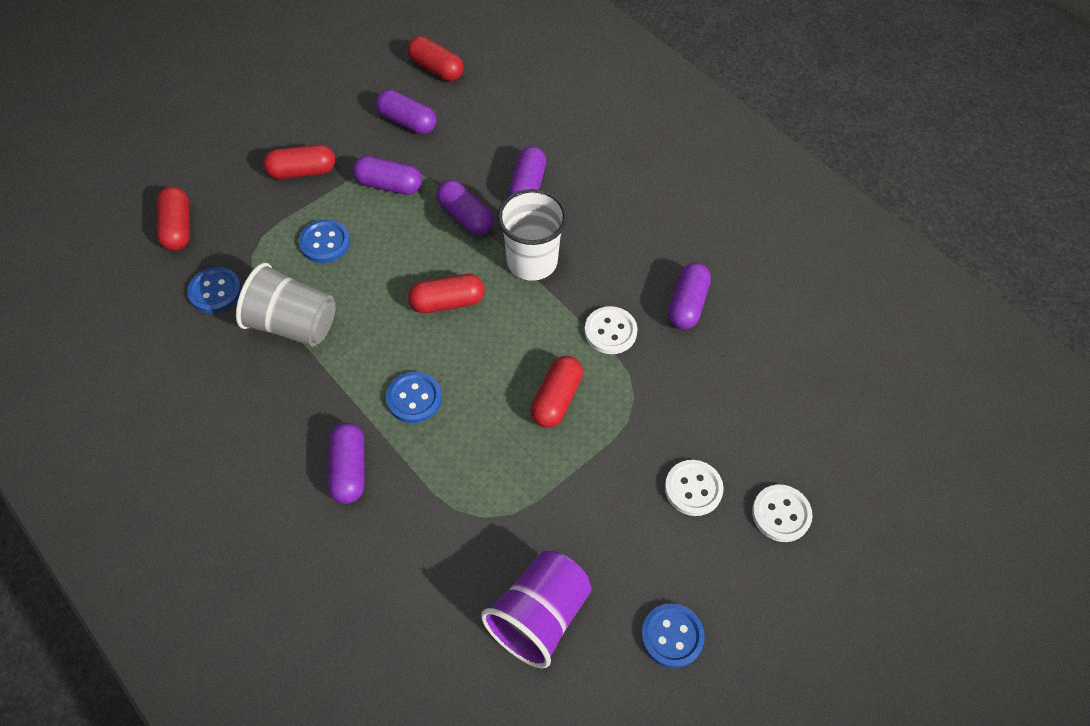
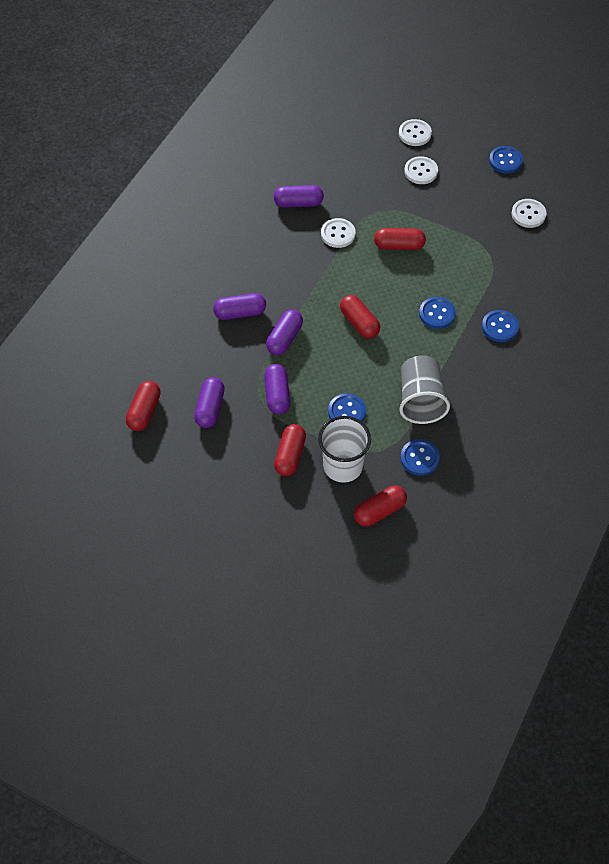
camera: 110 degrees left, 0 degrees up
red capsule [263,145,335,179] -> red capsule turned 45 degrees clockwise [274,424,306,476]
purple capsule [328,423,364,504] -> blue button [482,310,519,342]
purple cup [481,551,592,668] -> white button [512,199,547,228]
white cup [497,189,567,281] -> white cup moved to [318,416,371,483]

